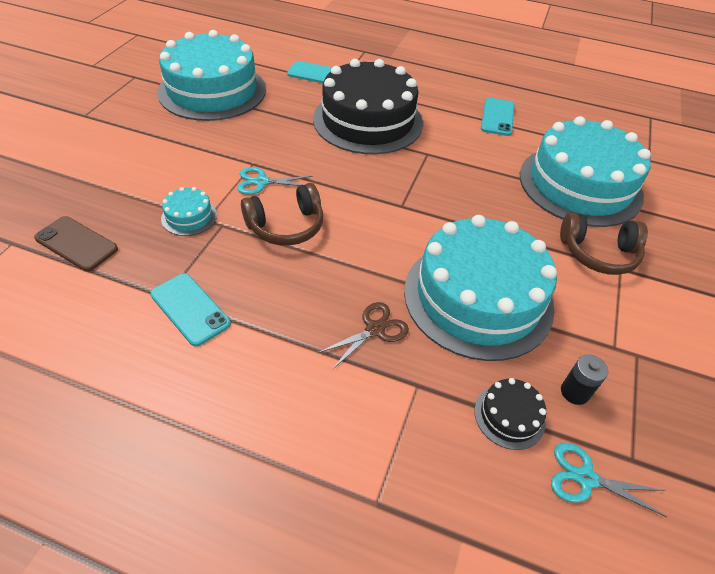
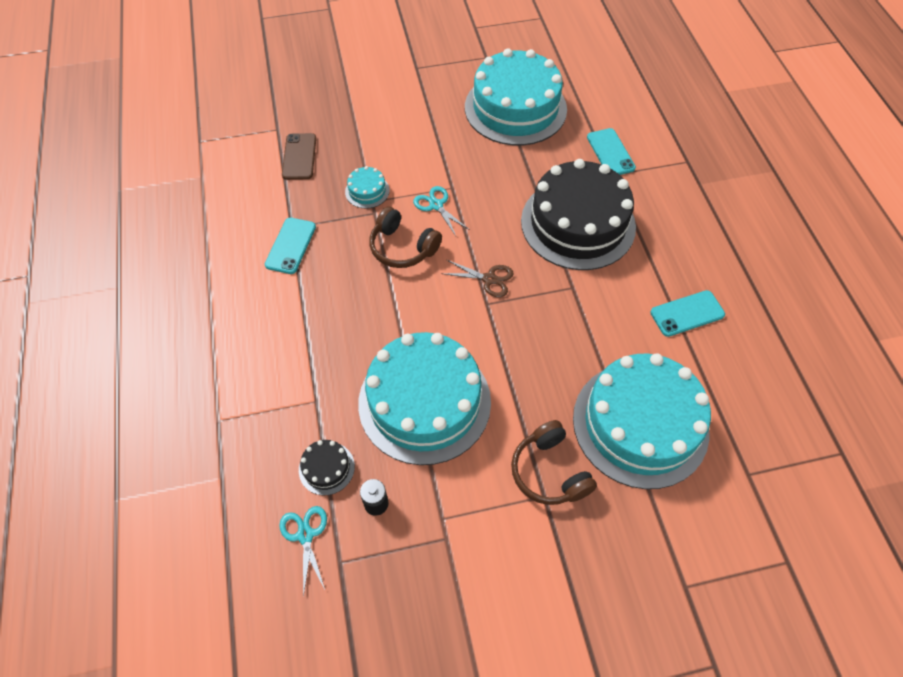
camera: 60 degrees right, 10 degrees up
brown scissors [317,302,409,370] -> brown scissors moved to [441,260,514,297]

